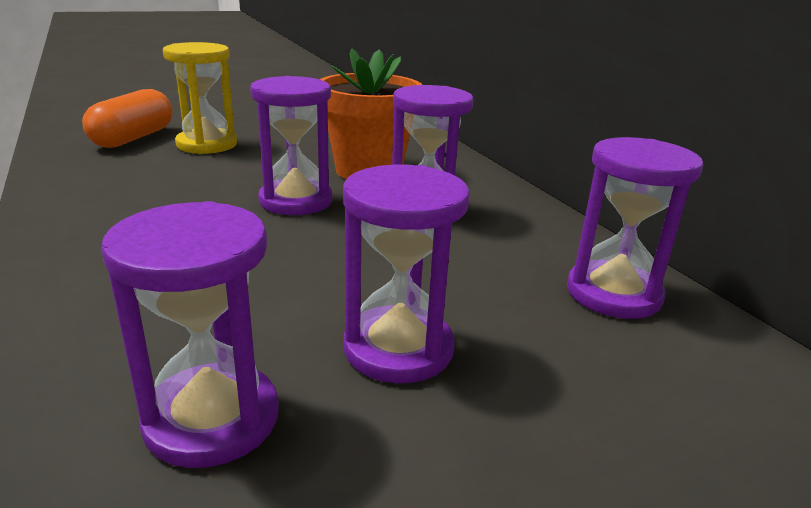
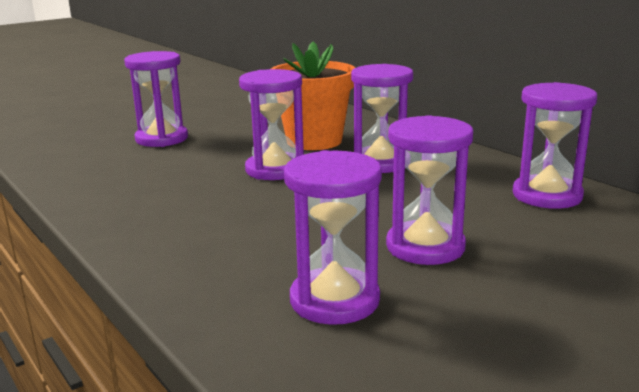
camera: 10 degrees left, 5 degrees down
orange capsule [82,89,173,148] -> none
yellow hourglass [163,42,237,154] -> purple hourglass [124,51,188,147]

